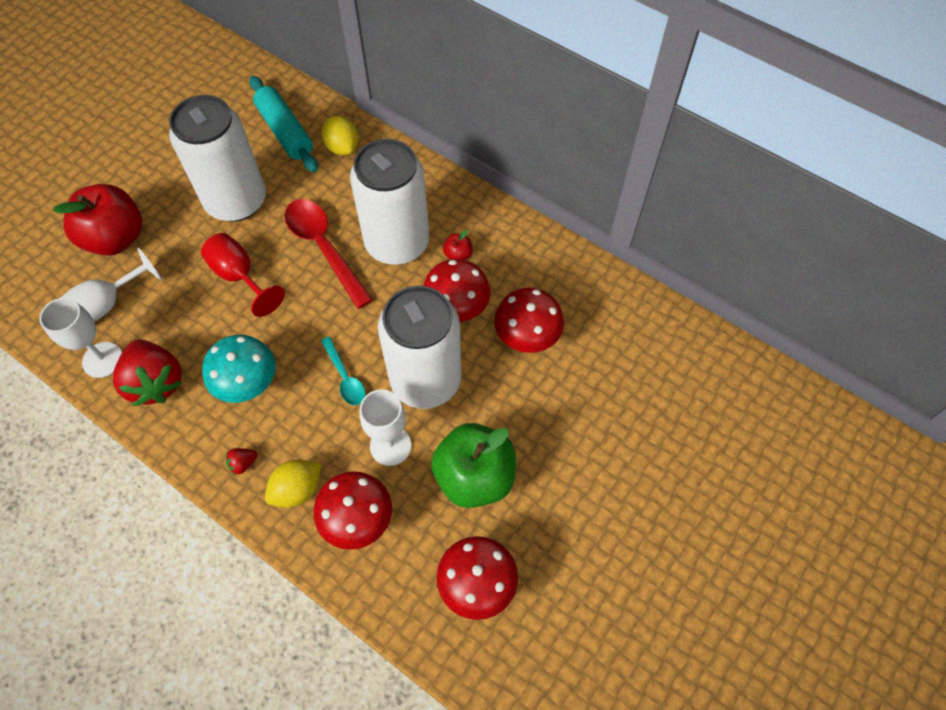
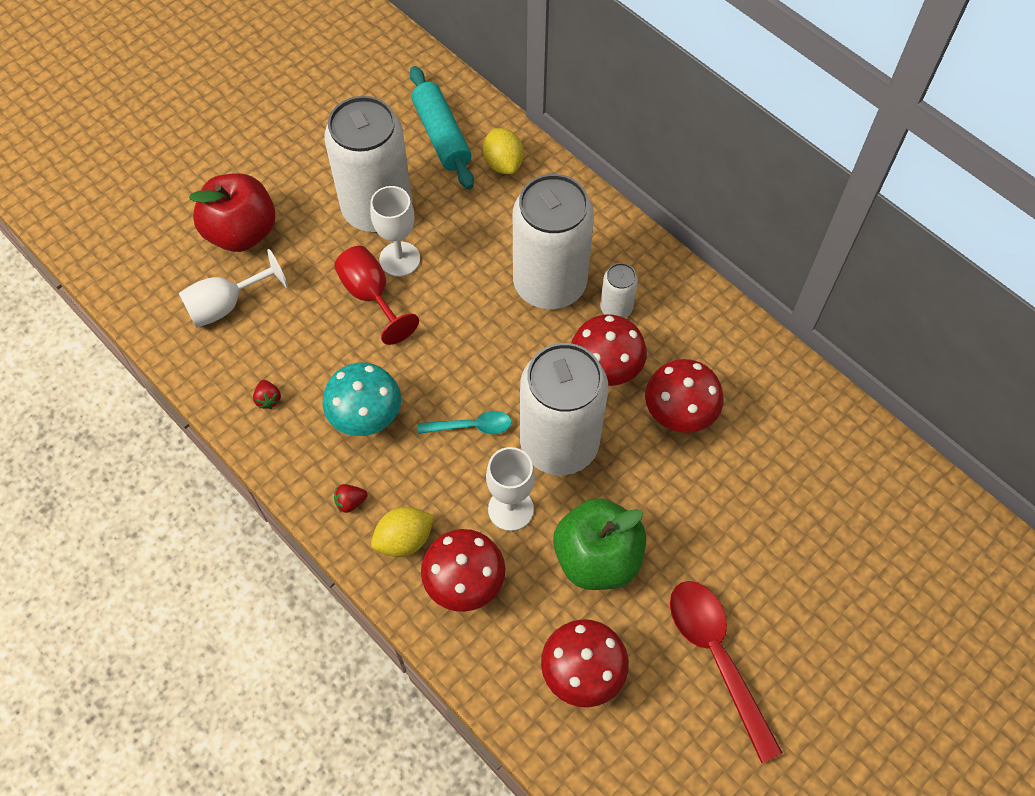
camera: 10 degrees right, 0 degrees up
white goblet [39,298,122,378] -> white goblet moved to [370,186,420,277]
red strawberry [113,339,182,406] -> red strawberry [253,380,281,409], size x0.40
red spoon [285,199,373,309] -> red spoon moved to [670,581,783,763]
turquoise spoon [321,337,365,405] -> turquoise spoon turned 75 degrees counterclockwise [418,411,512,434]
red apple [443,230,473,260] -> white can [600,263,638,318]

